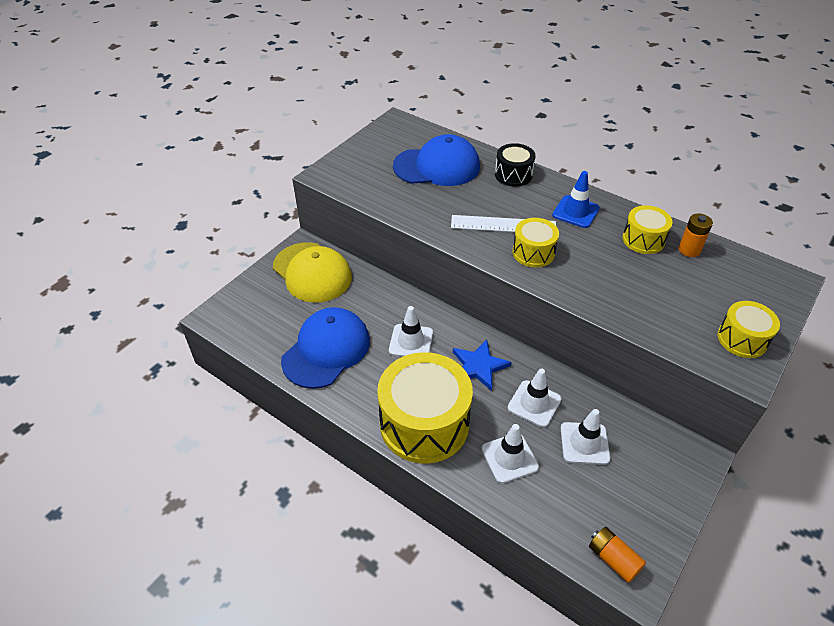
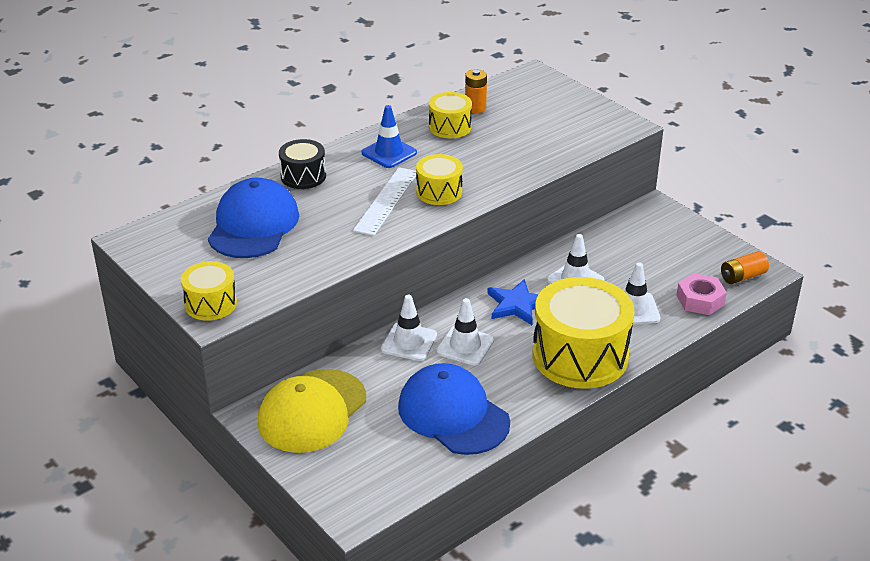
camera: 75 degrees left, 10 degrees down
yellow cap [273,242,352,303] -> yellow cap turned 150 degrees clockwise [257,369,366,453]
white traffic cone [561,409,610,465] -> white traffic cone moved to [381,295,437,361]
yellow drum [718,301,780,358] -> yellow drum moved to [181,261,237,321]
none -> pink nut [676,273,727,315]

